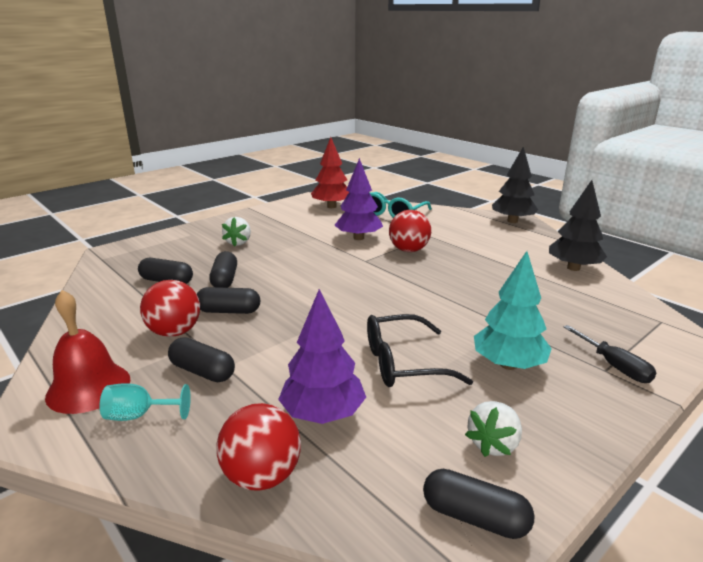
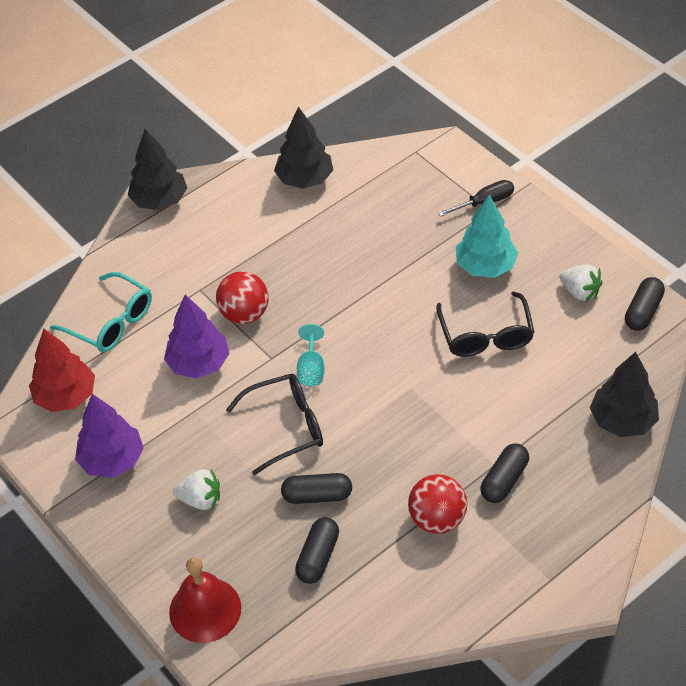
camera: 85 degrees left, 25 degrees up
red bell [45,290,130,414] -> red bell moved to [169,557,241,643]
turquoise goblet [100,383,191,421] -> turquoise goblet moved to [297,324,325,386]
black capsule [197,287,260,314] -> none
red ball [216,403,301,491] -> black tree [590,352,659,437]
purple tree [278,289,366,424] -> purple tree moved to [75,394,144,478]
none -> black glasses [226,374,323,475]

